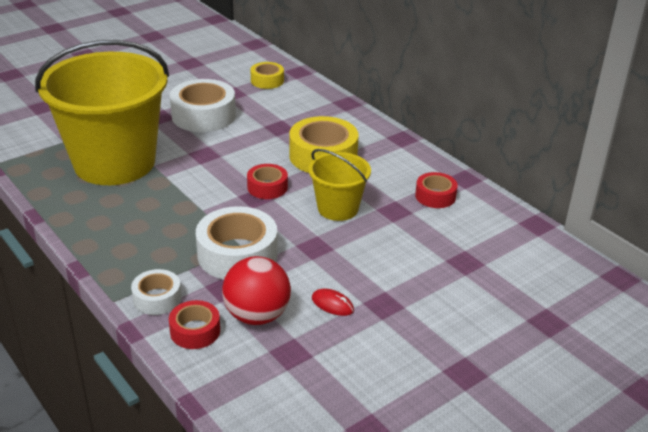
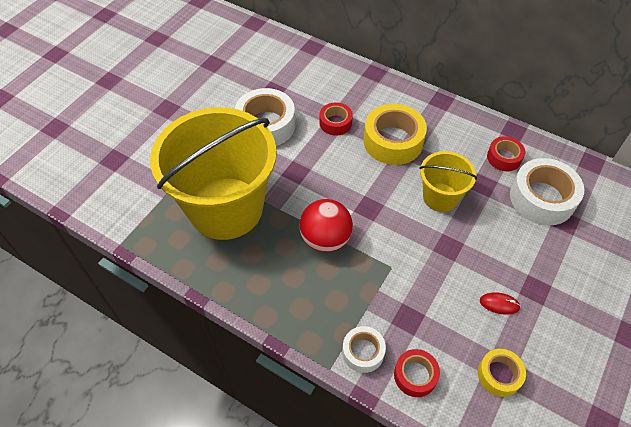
camera: 20 degrees left, 20 degrees up
white tape [196,206,278,280] -> white tape moved to [510,158,584,225]
red ball [222,256,291,325] -> red ball moved to [299,199,353,252]
red tape [247,164,288,199] -> red tape moved to [319,102,353,136]
yellow tape [251,62,284,89] -> yellow tape moved to [478,349,526,397]

